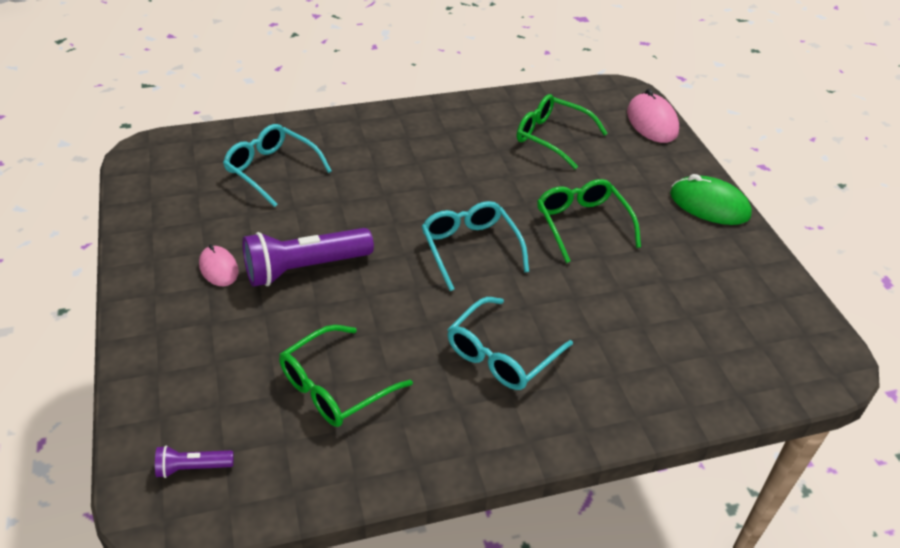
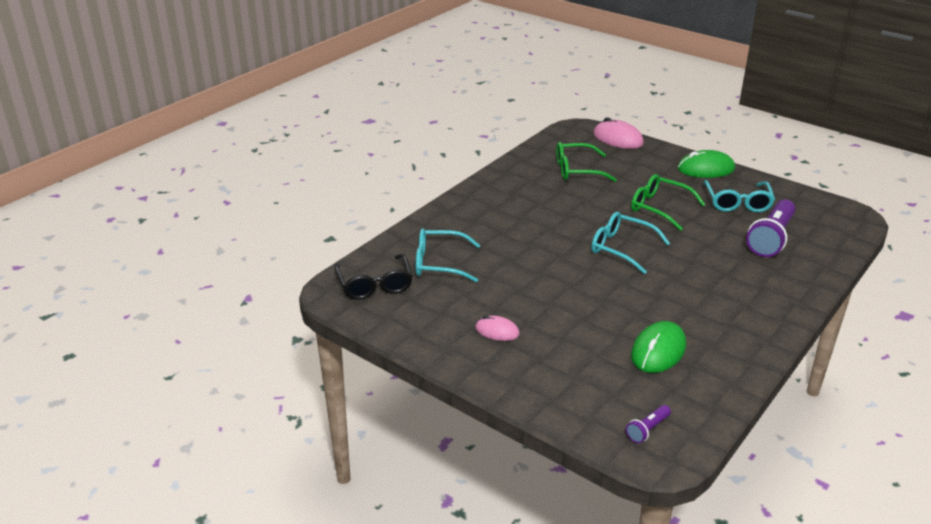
camera: 35 degrees left, 10 degrees down
purple flashlight [242,228,374,287] -> purple flashlight moved to [746,199,795,257]
green glasses [279,325,413,427] -> green mouse [631,321,686,373]
turquoise glasses [447,297,573,390] -> turquoise glasses moved to [703,180,775,212]
none -> black glasses [334,254,413,300]

